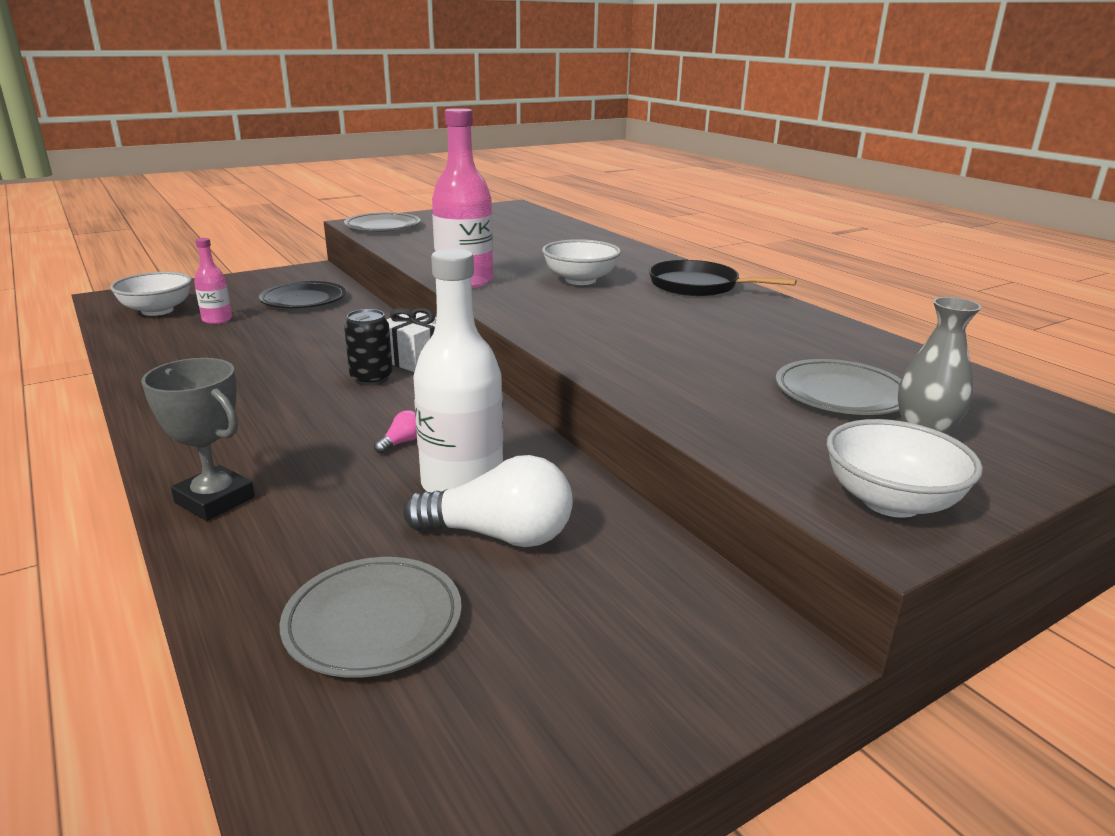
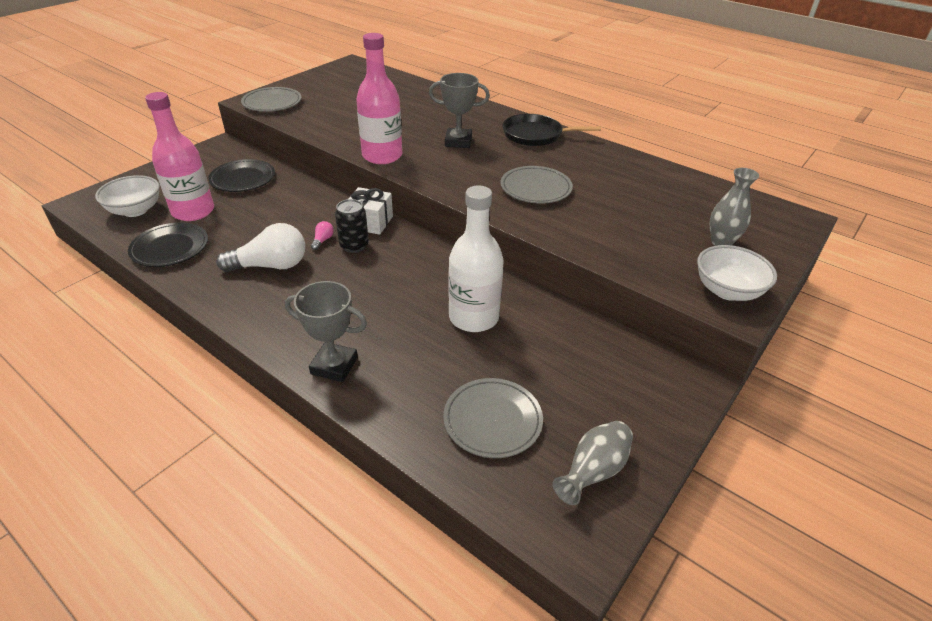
camera: 20 degrees left, 15 degrees up
pink bottle [194,238,232,324] -> pink bottle [145,92,214,221], size x1.89
pink light bulb [374,410,417,454] -> pink light bulb moved to [311,221,334,250]
white light bulb [403,455,573,547] -> white light bulb moved to [216,223,305,272]
white bowl [542,239,621,285] -> grey trophy [429,73,490,148]
grey plate [776,359,901,415] -> grey plate moved to [500,166,573,204]
none -> black plate [128,222,208,267]
none -> grey vase [553,421,633,505]

